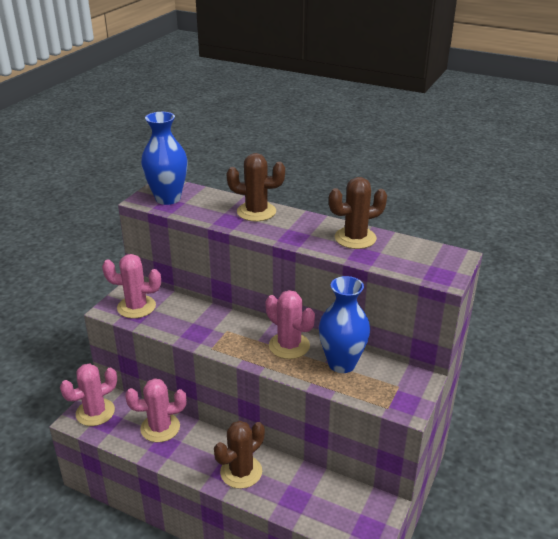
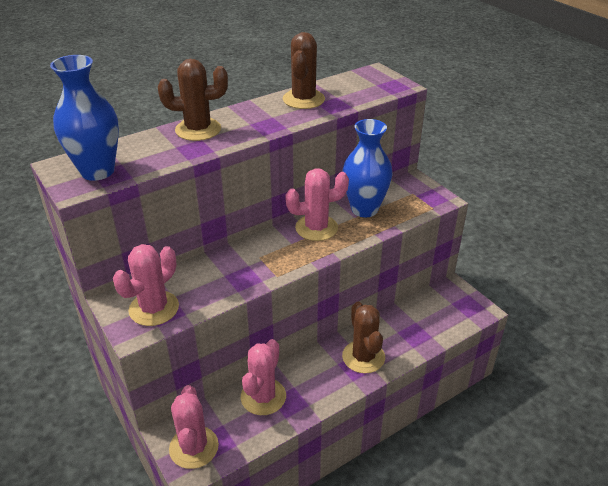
camera: 60 degrees left, 5 degrees up
brown cactus [226,153,285,221] -> brown cactus turned 45 degrees clockwise [158,59,228,141]

